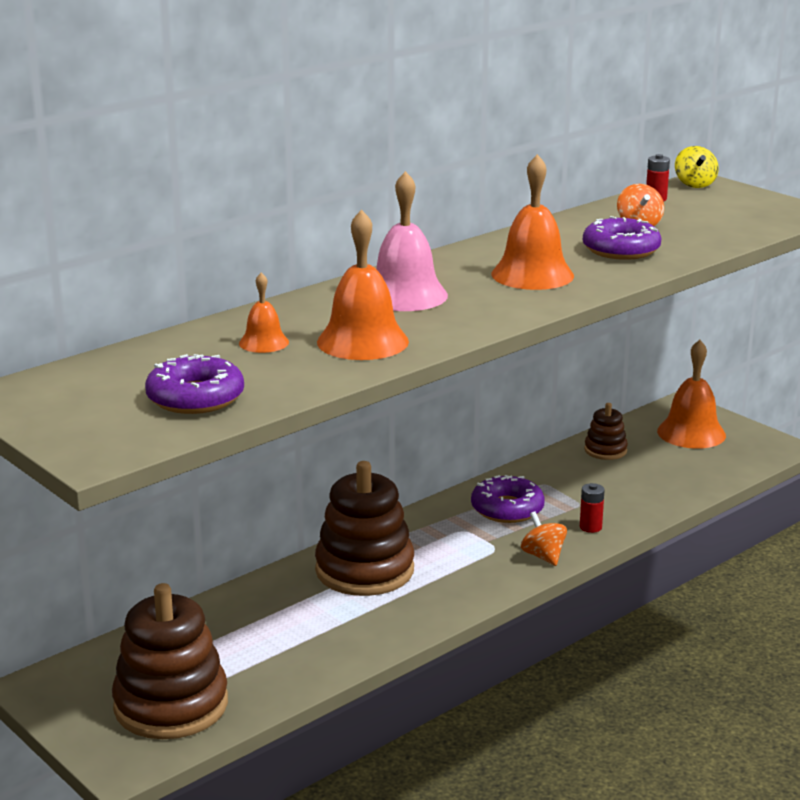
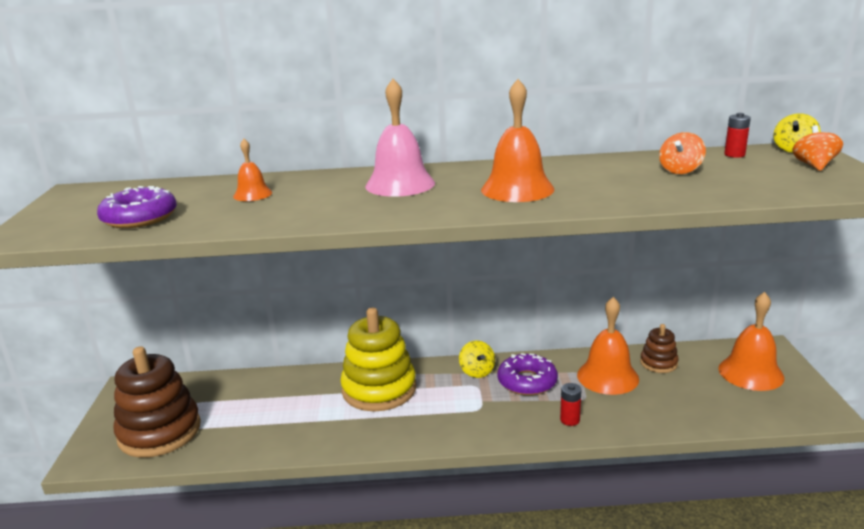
camera: 40 degrees right, 0 degrees up
brown stacking toy [315,461,414,596] -> yellow stacking toy [340,308,416,411]
orange bell [317,209,409,360] -> orange bell moved to [577,297,639,395]
orange spinning top [521,511,567,566] -> orange spinning top moved to [792,125,843,171]
purple donut [583,216,661,260] -> none
none -> yellow spinning top [459,340,495,378]

